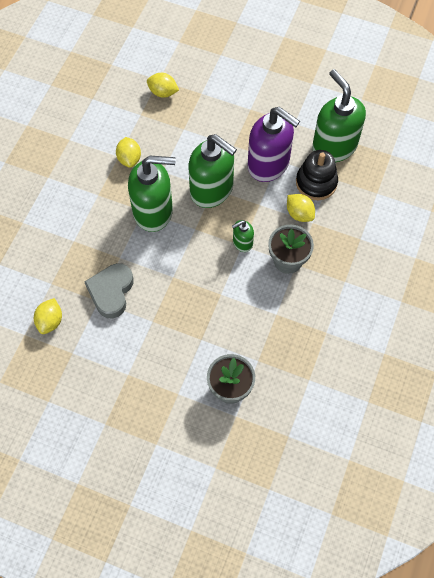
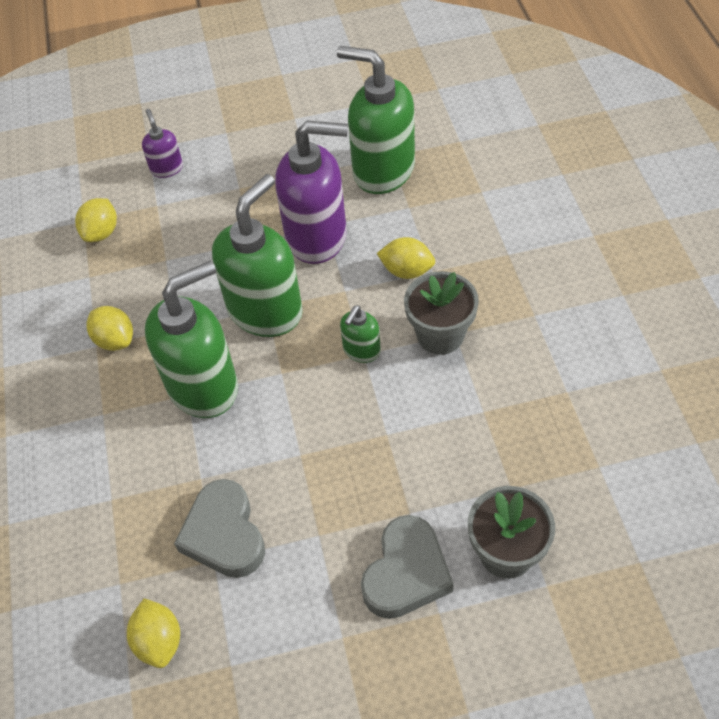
camera: 30 degrees left, 10 degrees down
yellow lemon [147,73,179,98] -> yellow lemon turned 60 degrees counterclockwise [75,198,117,242]
green soap dispenser [188,134,237,208] -> green soap dispenser turned 60 degrees counterclockwise [212,174,303,337]
black stacking toy [296,150,338,200] -> none
none -> purple soap dispenser [142,109,183,178]
none -> grey heart [361,515,453,619]

